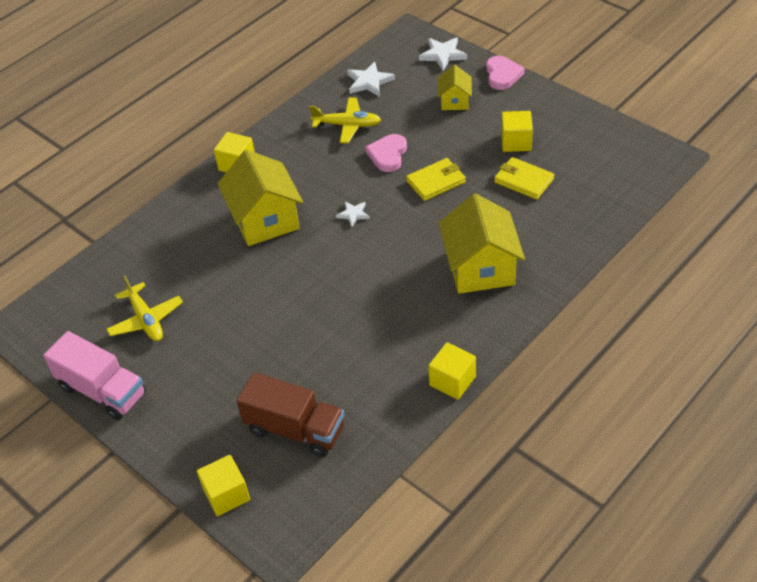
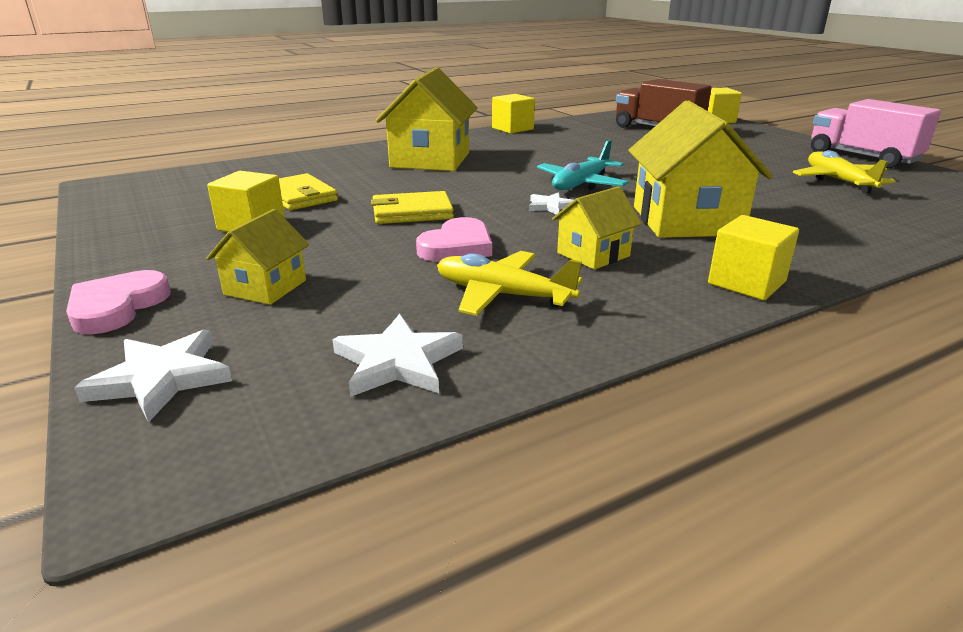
camera: 165 degrees left, 20 degrees down
none -> turquoise plane [537,140,629,190]
none -> yellow house [552,186,642,270]

